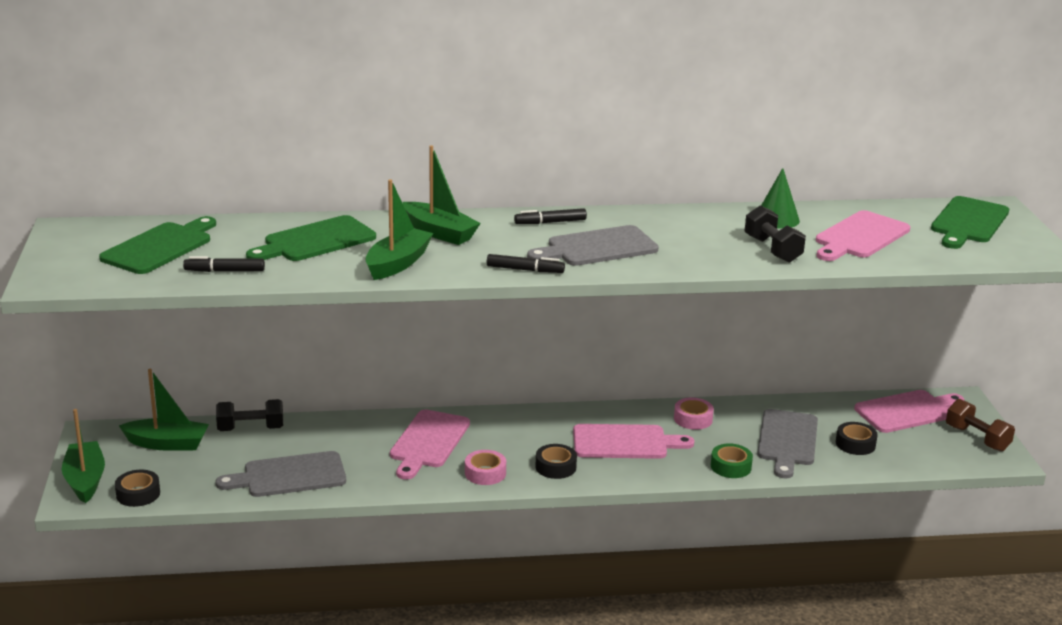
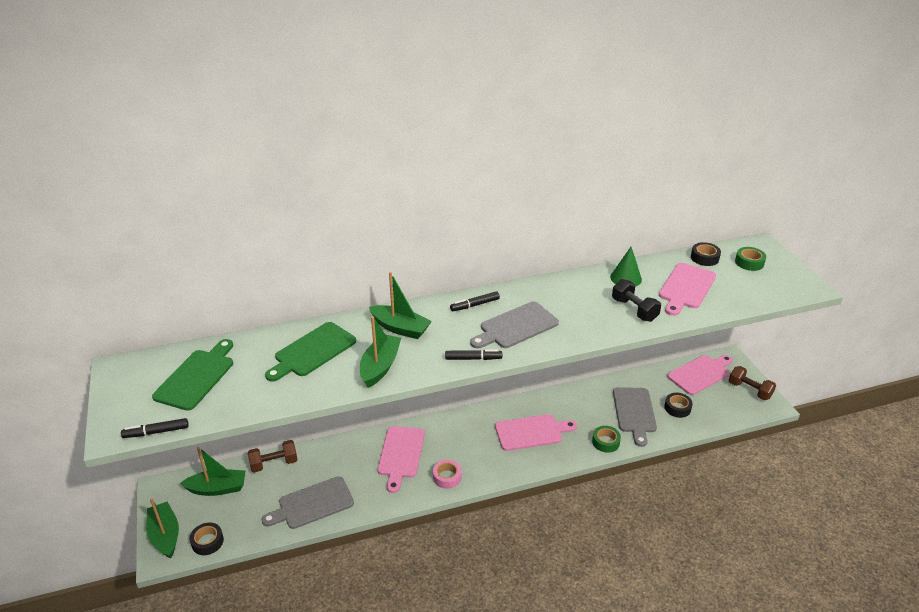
camera: 10 degrees left, 10 degrees up
black marker [183,256,265,272] -> black marker moved to [121,418,189,438]
black dumbbell [216,399,283,431] -> brown dumbbell [248,440,298,472]
black tape [535,444,577,479] -> black tape moved to [691,242,721,266]
pink tape [674,398,714,430] -> none
green cutting board [931,196,1009,249] -> green tape [735,247,766,271]

